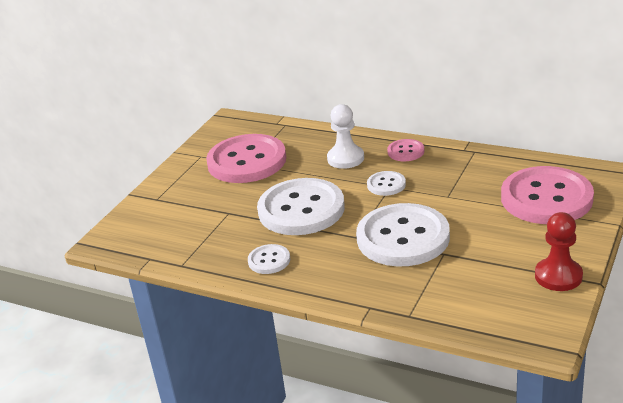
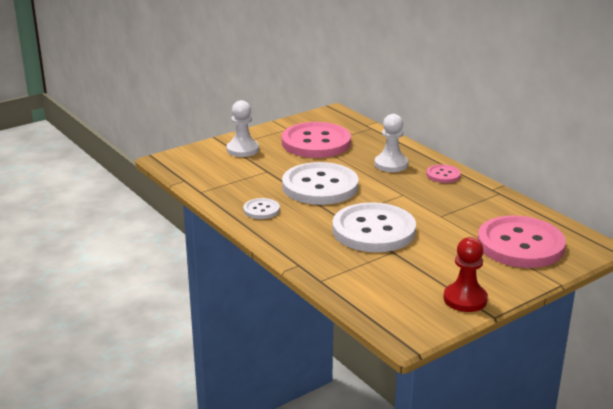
camera: 25 degrees right, 5 degrees down
white button [367,171,406,196] -> none
none -> white pawn [227,100,259,157]

